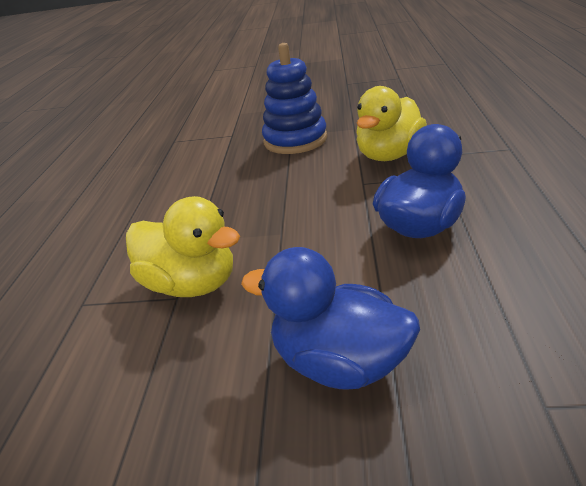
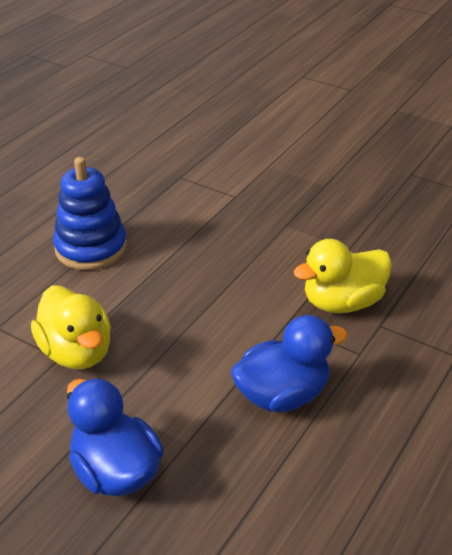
camera: 25 degrees right, 5 degrees up
blue stacking toy [262,43,327,154] -> blue stacking toy moved to [53,157,127,270]

